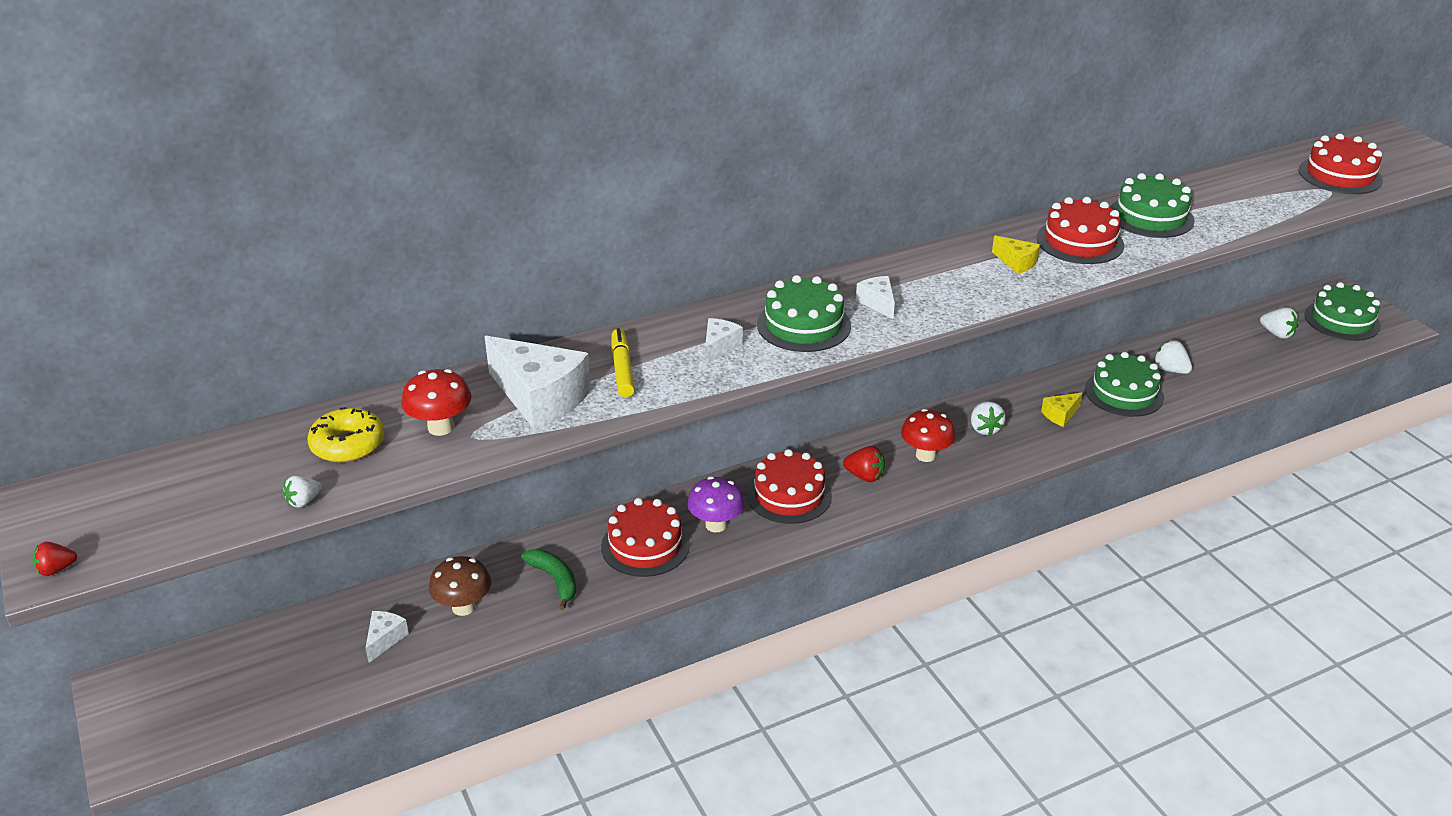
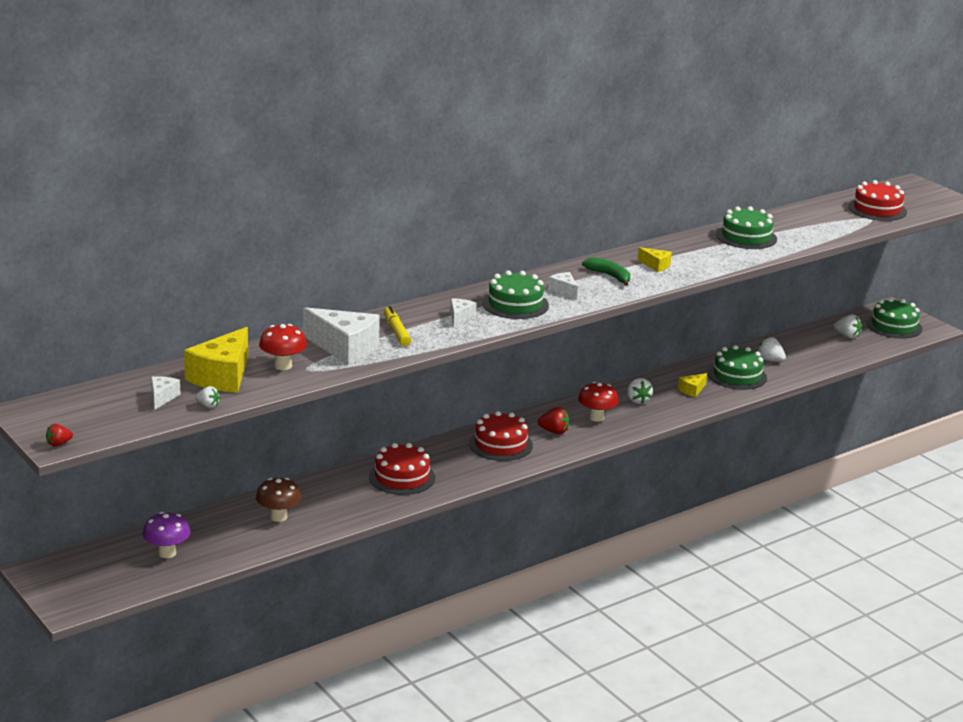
camera: 10 degrees left, 10 degrees down
white strawberry [283,476,322,508] -> white strawberry turned 105 degrees counterclockwise [195,386,220,408]
yellow donut [307,407,384,463] -> yellow cheese [184,327,248,393]
white cheese [365,611,409,663] -> white cheese moved to [151,376,180,410]
green banana [521,549,576,610] -> green banana moved to [582,257,630,286]
purple mushroom [687,476,745,532] -> purple mushroom moved to [143,512,190,558]
red cake [1037,197,1124,264] -> none

